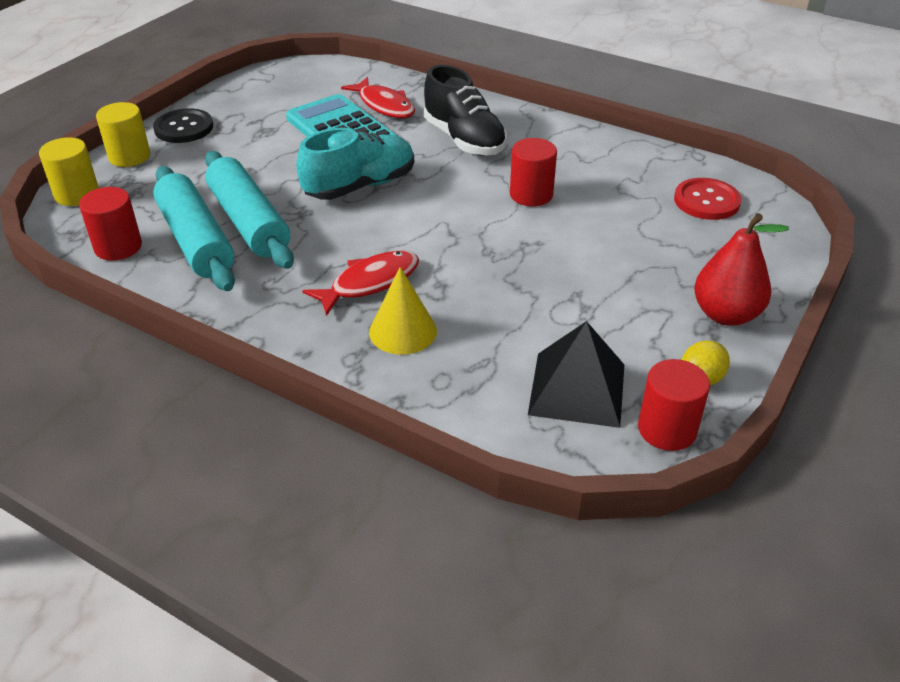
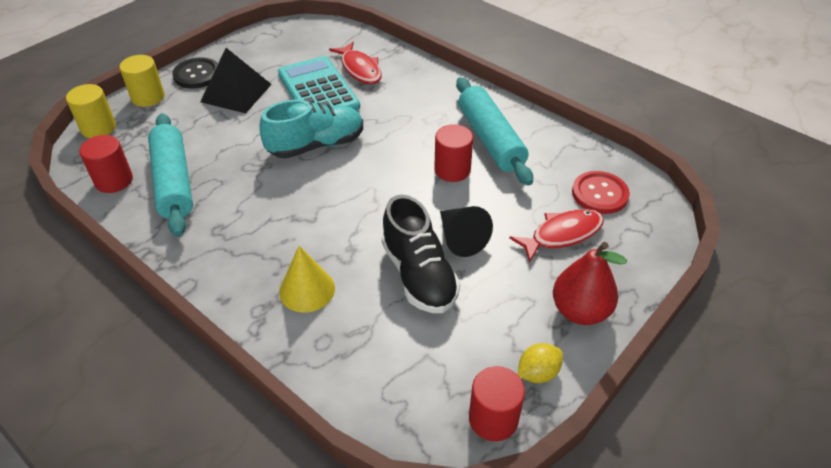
camera: 10 degrees right, 5 degrees up
turquoise rolling pin [205,151,294,269] -> turquoise rolling pin moved to [456,77,533,186]
red fish [302,250,419,316] -> red fish moved to [509,209,604,263]
black shoe [424,65,507,156] -> black shoe moved to [382,195,460,313]
black pyramid [528,321,624,428] -> black pyramid moved to [200,48,272,113]
none -> black cone [440,206,493,257]

